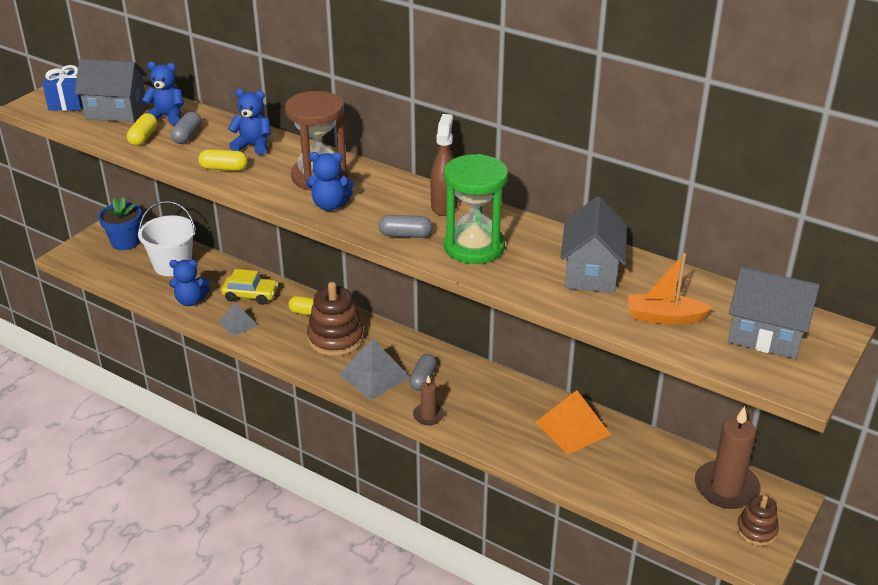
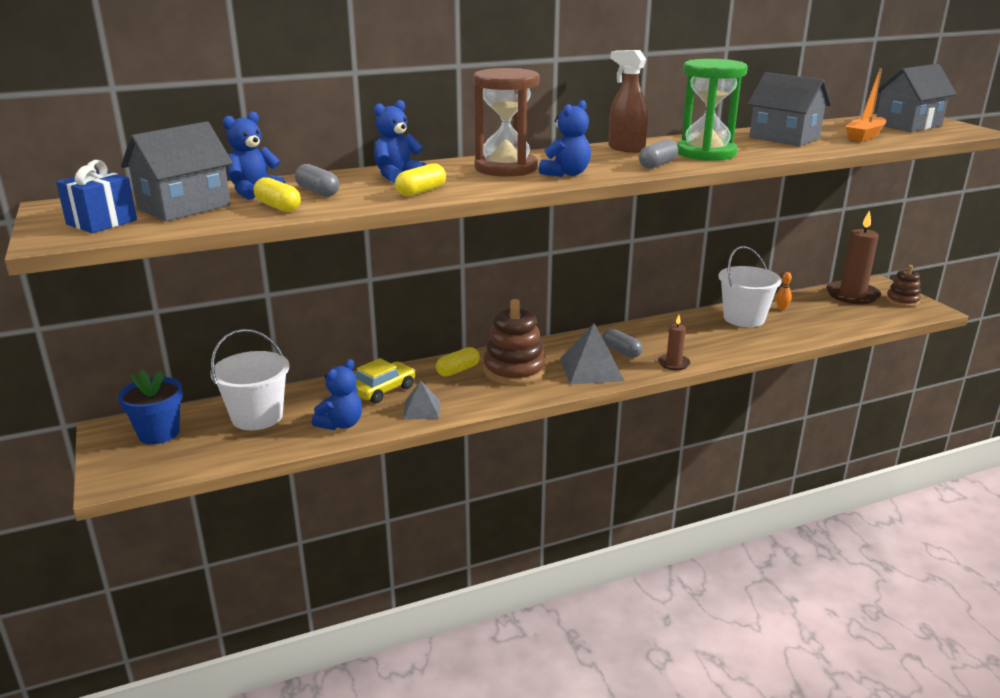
camera: 55 degrees left, 10 degrees down
orange pyramid [536,390,611,455] -> white bucket [718,246,782,327]
none -> orange bowling pin [776,272,792,310]

